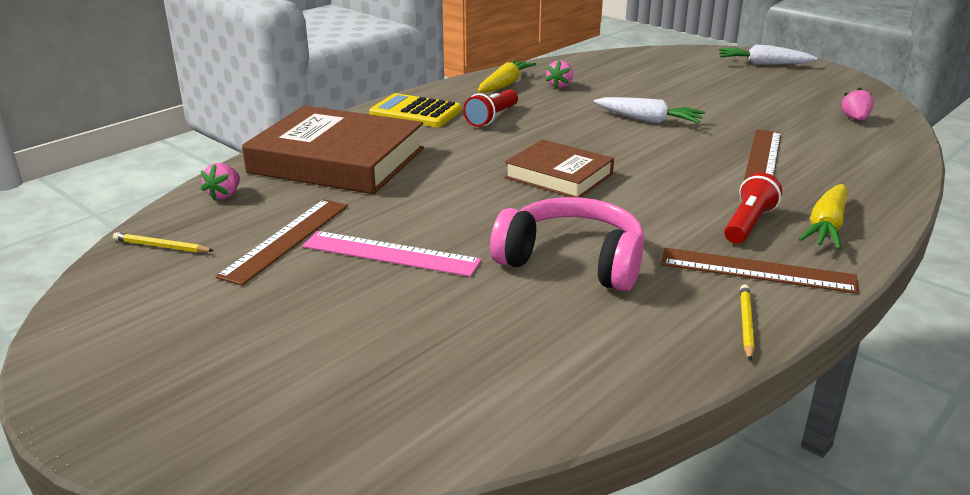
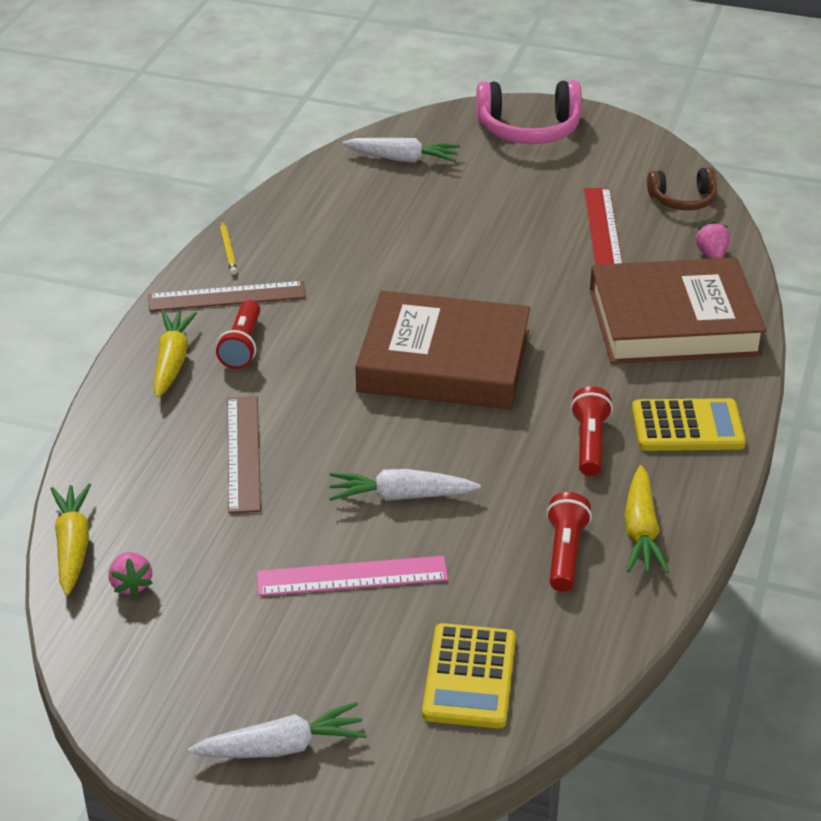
camera: 155 degrees right, 10 degrees up
yellow pencil [113,232,214,253] -> brown headphones [647,167,717,210]
brown ruler [215,199,348,286] -> red ruler [584,188,622,265]
pink ruler [302,231,482,277] -> pink ruler moved to [257,556,448,596]
pink headphones [490,197,644,291] -> pink headphones moved to [476,80,582,144]
brown book [505,139,614,197] -> brown book [355,291,530,410], size x1.71
pink strawberry [545,60,573,88] -> red flashlight [546,492,592,592]
none -> yellow carrot [51,483,91,595]
none -> white carrot [343,138,460,163]
none -> yellow calculator [422,623,516,728]

